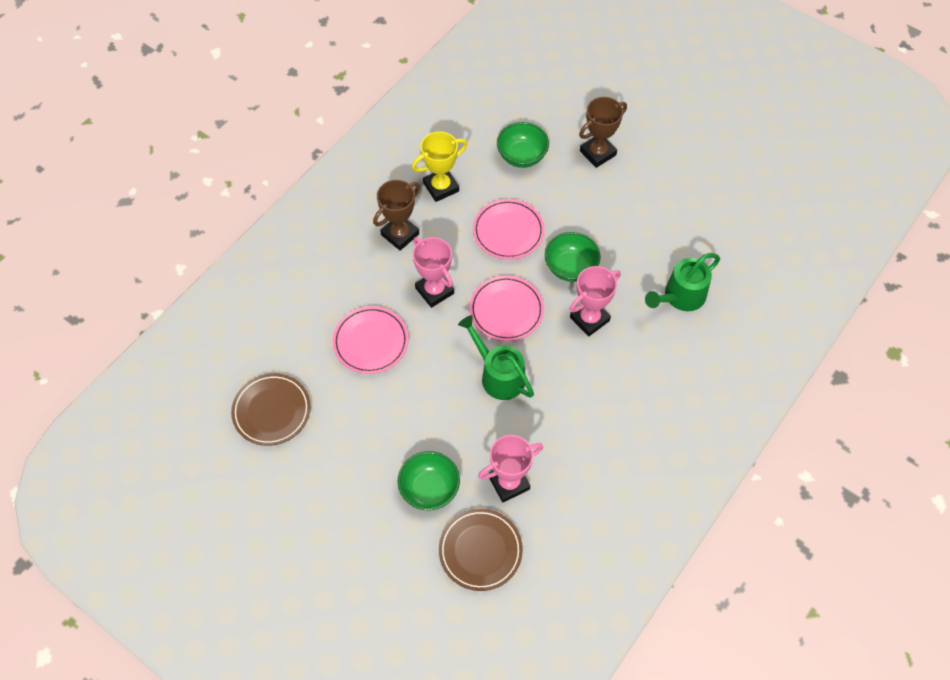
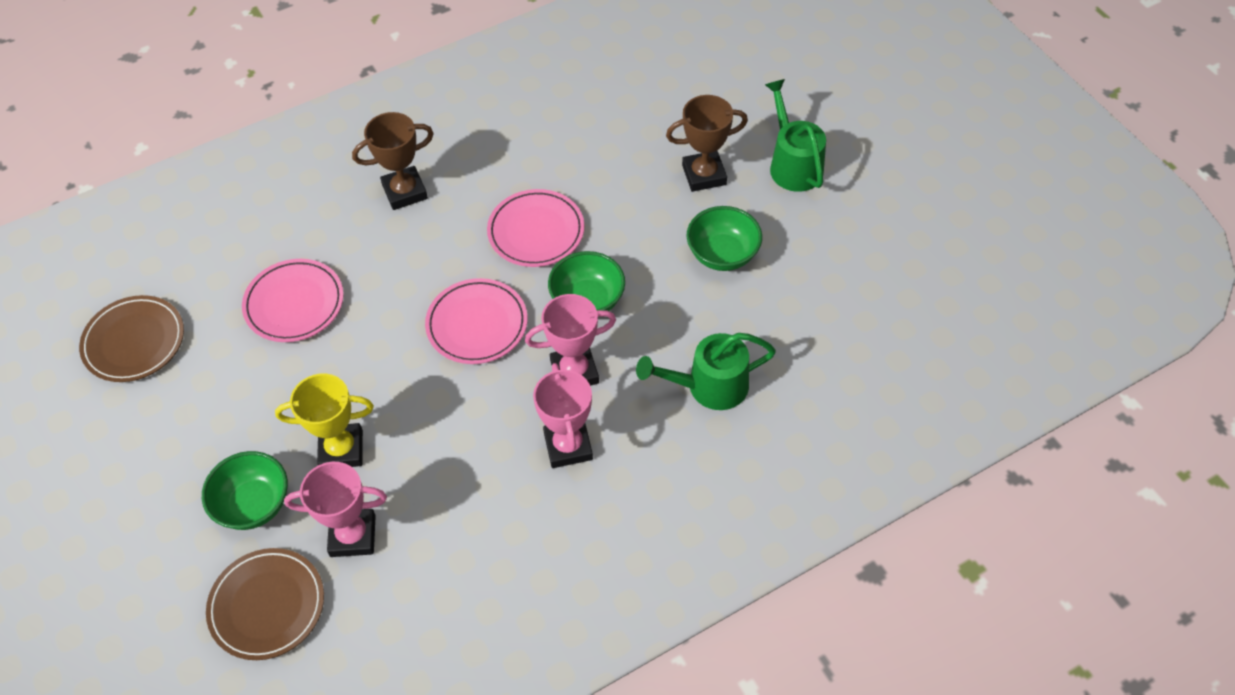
camera: 25 degrees right, 5 degrees down
yellow trophy [412,131,467,202] -> yellow trophy moved to [275,374,374,467]
pink trophy [413,237,454,308] -> pink trophy moved to [533,363,593,468]
green watering can [458,315,534,400] -> green watering can moved to [765,79,826,192]
green bowl [497,122,549,168] -> green bowl moved to [686,206,762,271]

